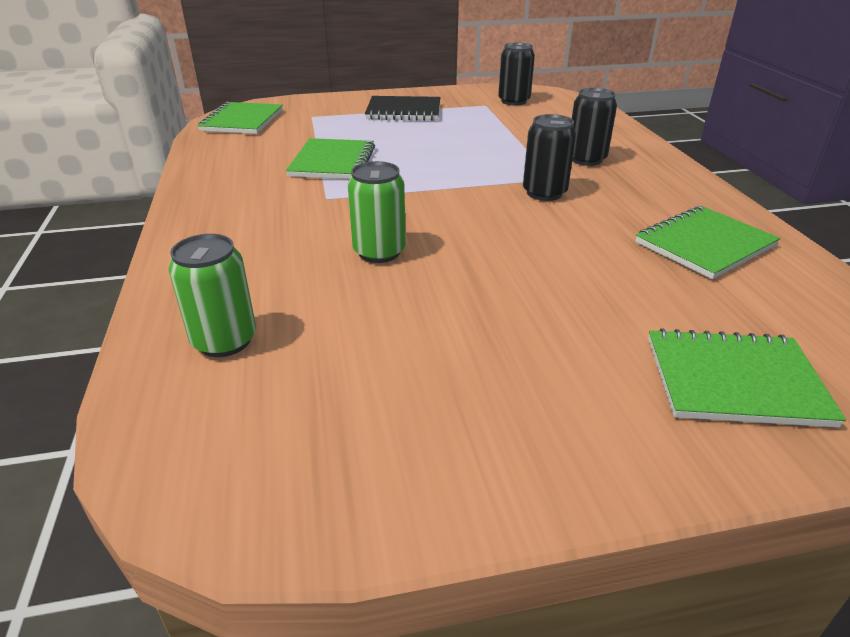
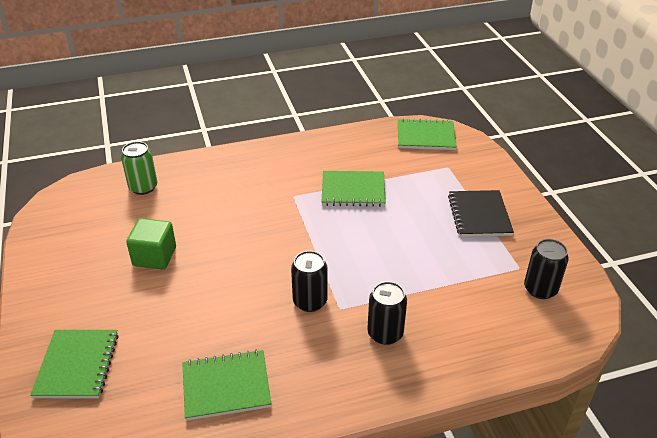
camera: 85 degrees right, 5 degrees up
green can [348,161,406,263] -> none
green notebook [635,206,780,279] -> green notebook turned 60 degrees counterclockwise [182,350,271,421]
none -> green cube [126,218,176,269]

